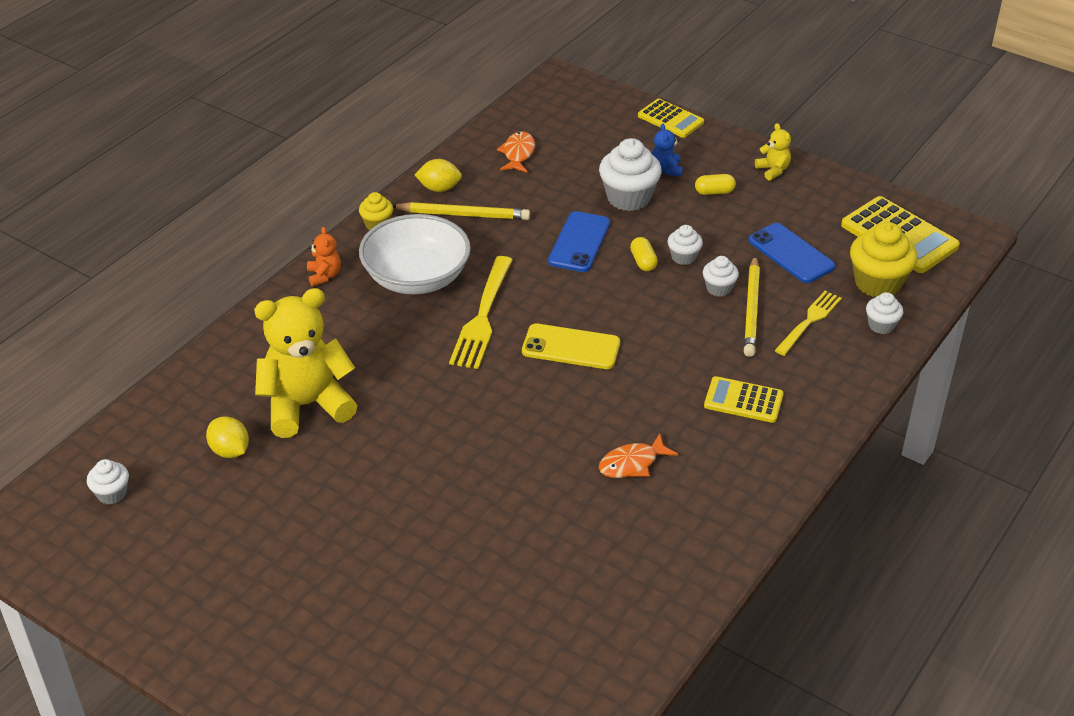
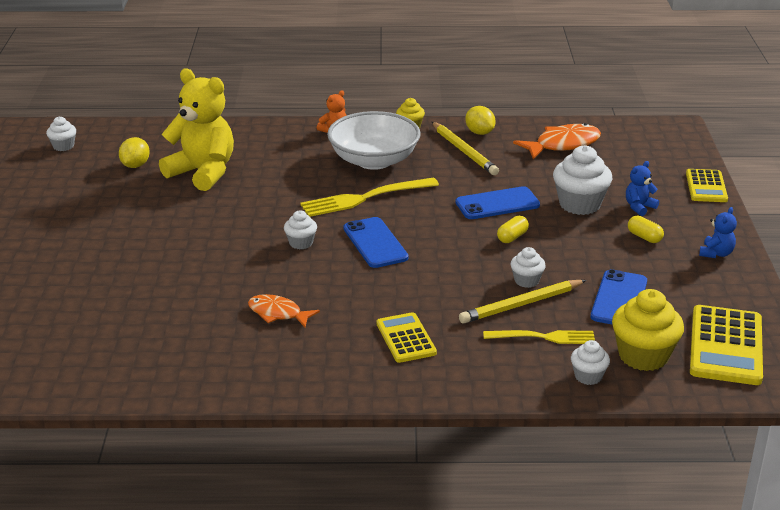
camera: 55 degrees right, 10 degrees down
orange fish [497,131,535,173] -> orange fish [513,123,601,159], size x1.53
yellow phone [522,323,620,369] -> blue phone [344,217,408,268]
white cupcake [668,225,703,265] -> white cupcake moved to [284,210,317,249]
yellow teddy bear [755,123,791,180] -> blue teddy bear [699,207,737,258]

